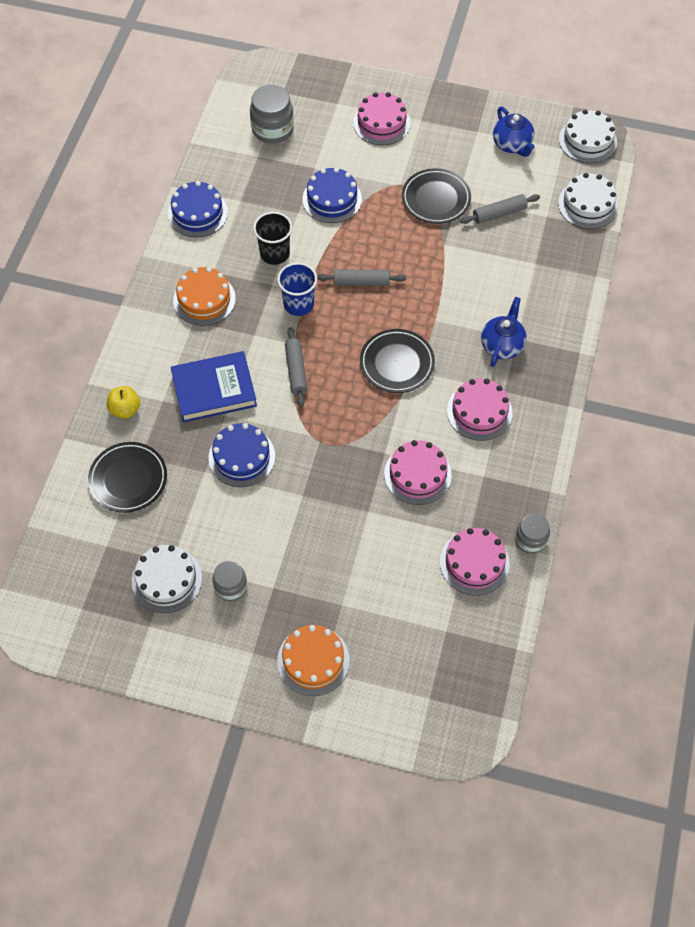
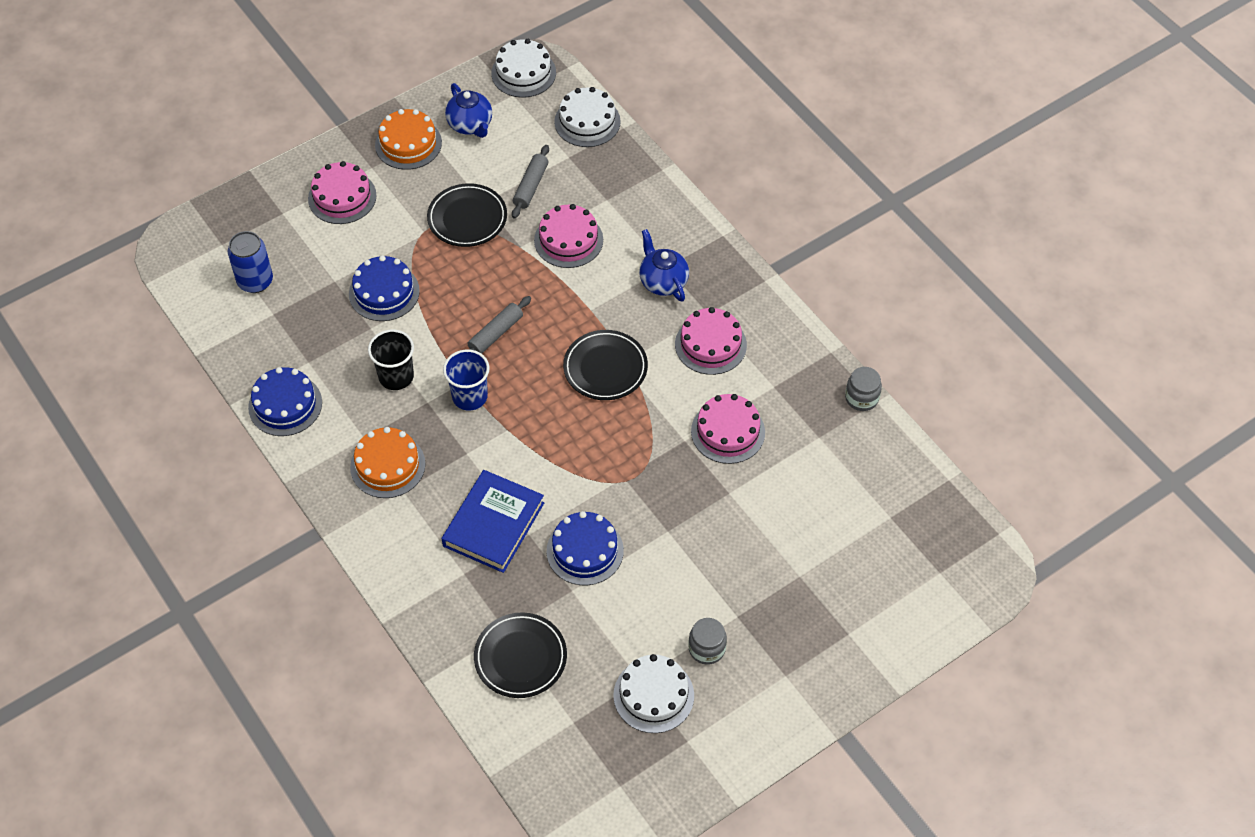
camera: 50 degrees left, 5 degrees down
yellow apple [107,386,140,419] -> none
grey jar [250,85,294,143] -> blue can [228,231,273,293]
orange cake [277,625,350,696] -> orange cake moved to [375,109,442,170]
grey rolling pin [285,327,307,407] -> none
pink cake [440,528,510,596] -> pink cake moved to [534,204,603,268]
blue teapot [493,107,535,157] -> blue teapot turned 45 degrees clockwise [445,83,492,138]

